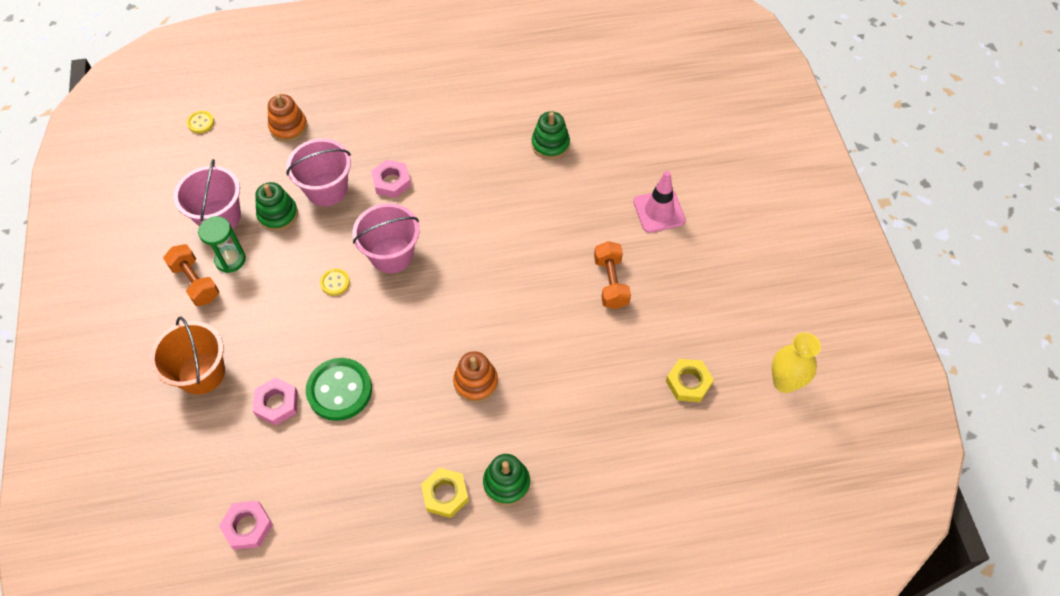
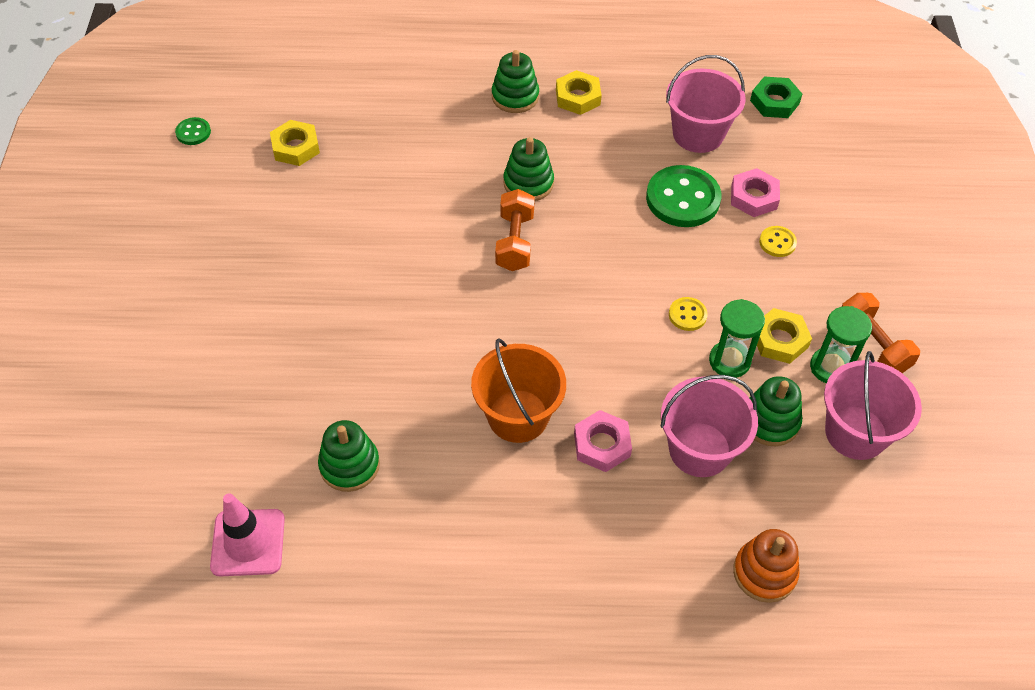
camera: 170 degrees left, 5 degrees down
orange bucket [150,317,225,395] -> orange bucket moved to [471,338,566,443]
yellow button [187,111,214,133] -> yellow button moved to [759,226,797,257]
pink nut [219,501,273,550] -> green nut [750,77,802,118]
pink bucket [353,203,420,273] -> pink bucket moved to [666,55,745,153]
orange stacking toy [453,351,498,402] -> green stacking toy [503,137,554,201]
orange dumbbell [594,241,631,309] -> orange dumbbell moved to [495,189,535,271]
pink traffic cone [633,171,686,233] -> pink traffic cone moved to [210,494,285,576]
yellow vase [772,332,821,393] -> green button [175,117,211,145]
none -> green hourglass [709,299,765,378]
none -> yellow nut [757,308,812,364]

